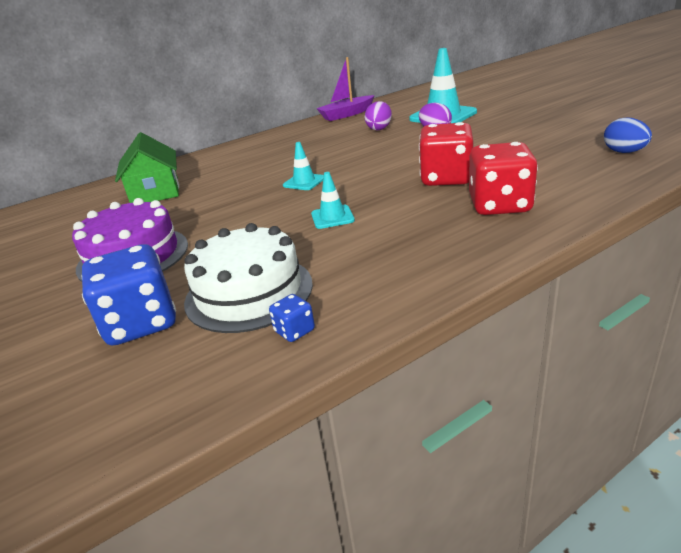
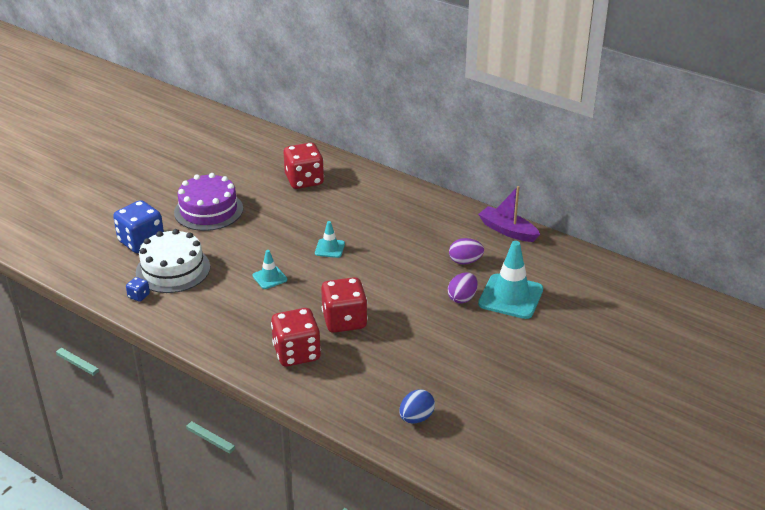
camera: 65 degrees right, 5 degrees up
green house [115,132,179,203] -> red dice [284,143,324,189]

